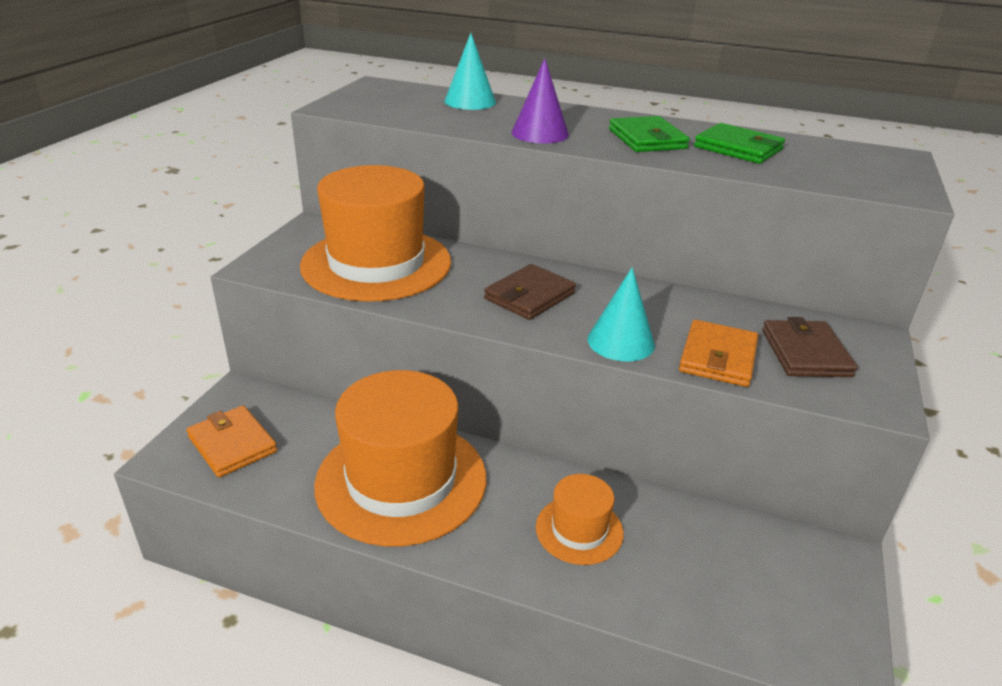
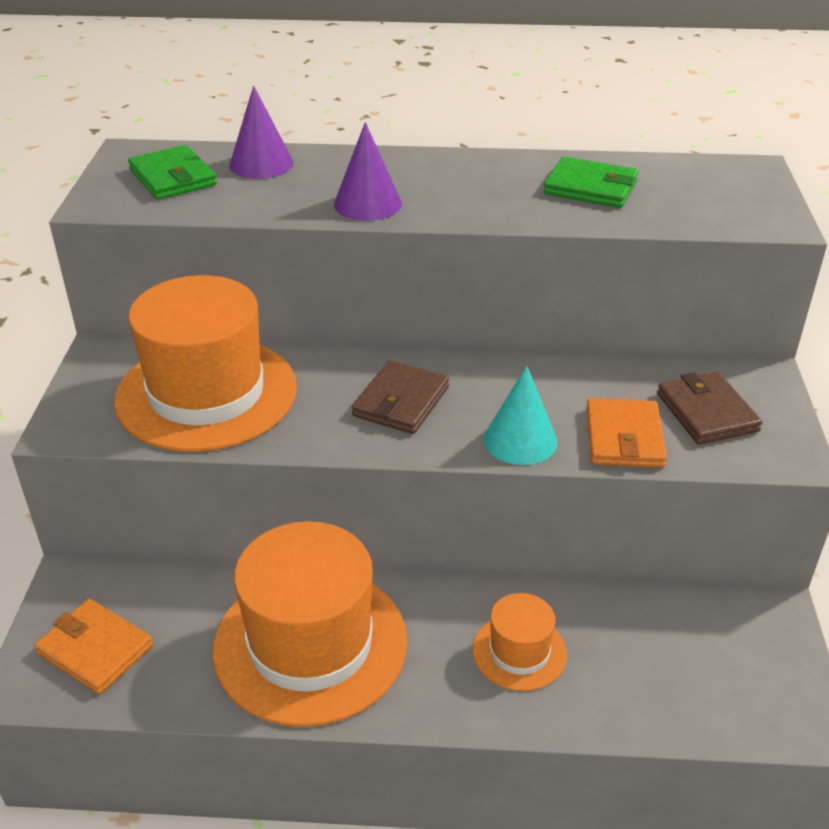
camera: 15 degrees left, 5 degrees up
turquoise cone [444,33,496,110] -> purple cone [229,86,294,179]
green wallet [609,116,690,152] -> green wallet moved to [128,145,217,200]

